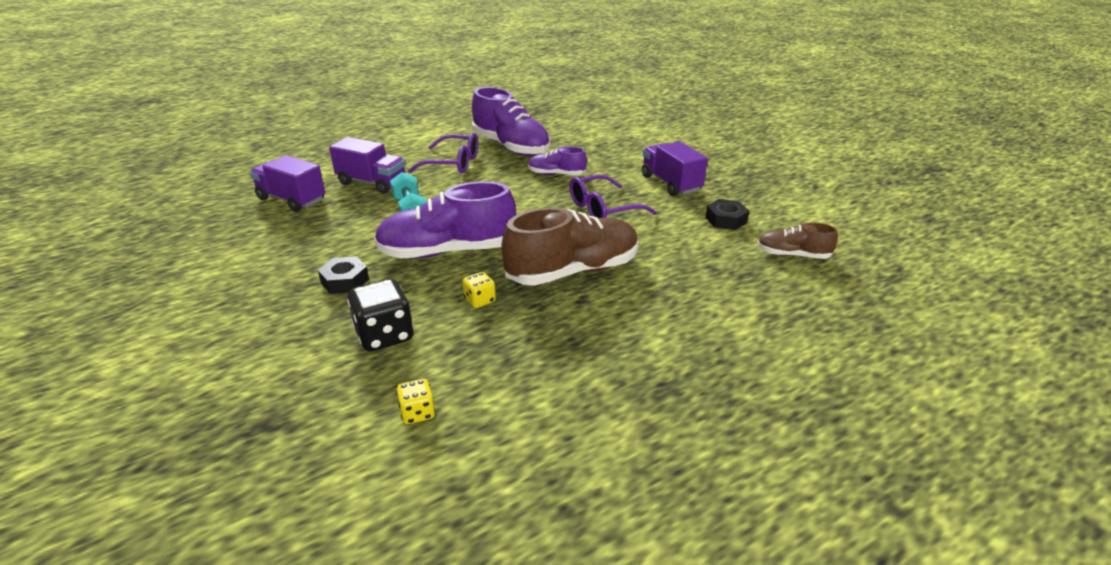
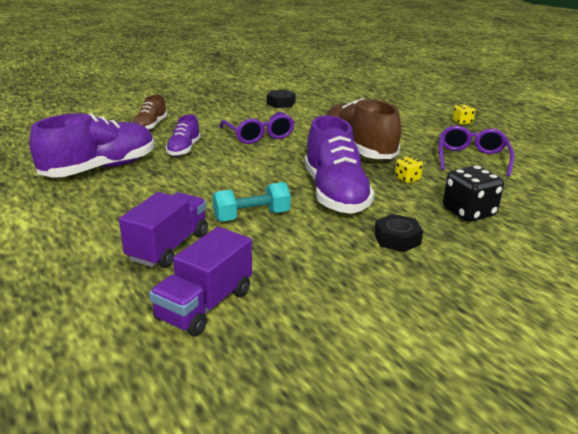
camera: 90 degrees left, 5 degrees down
yellow dice [396,379,435,424] -> yellow dice moved to [453,104,476,125]
purple glasses [408,133,478,173] -> purple glasses moved to [439,126,514,177]
purple truck [642,141,708,196] -> none
brown shoe [757,222,838,259] -> brown shoe moved to [133,95,167,130]

